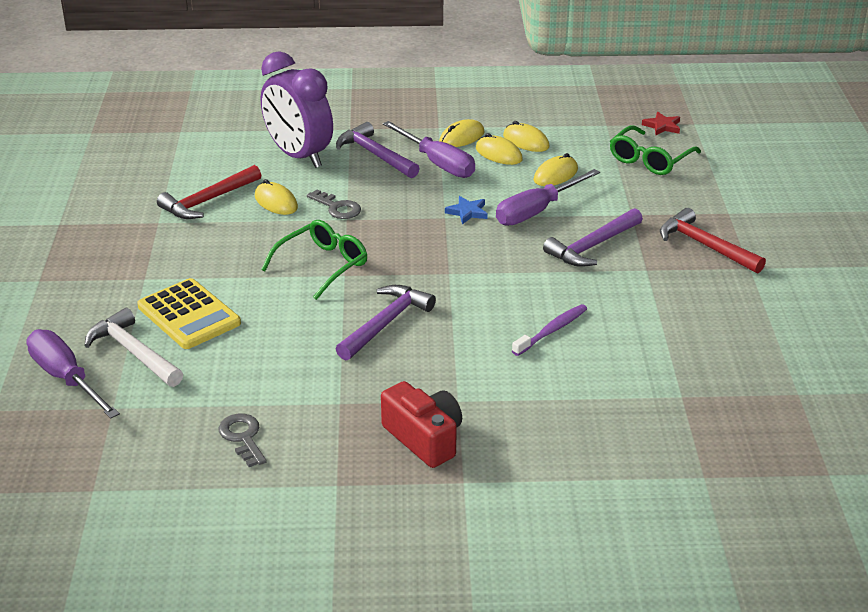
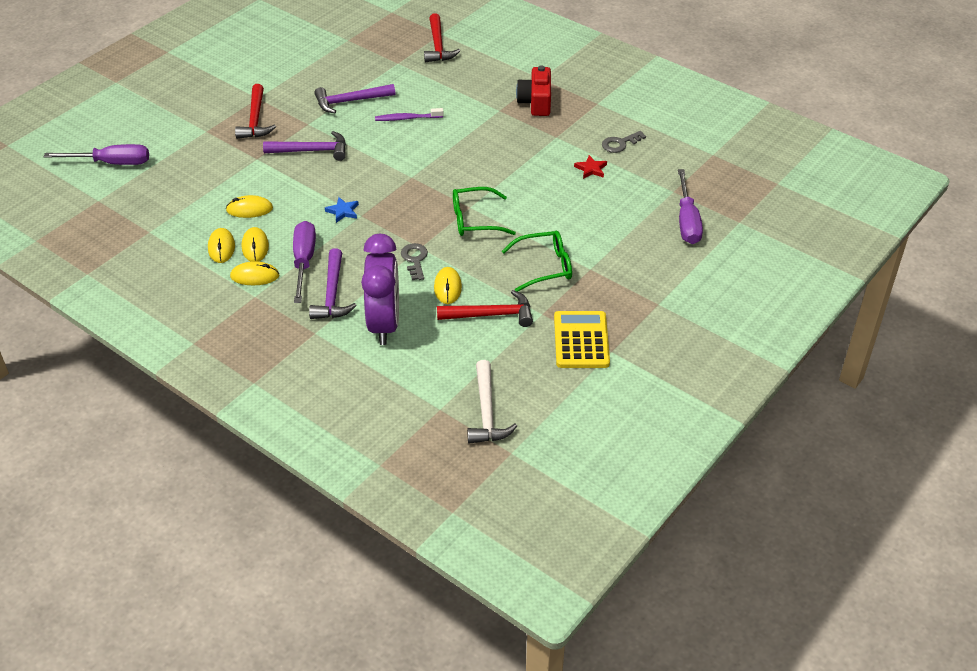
camera: 140 degrees left, 10 degrees up
white hammer [84,308,183,387] -> white hammer moved to [467,360,517,444]
yellow calculator [137,278,241,349] -> yellow calculator moved to [554,311,610,368]
grey key [218,414,267,467] -> grey key turned 45 degrees clockwise [602,131,646,153]
purple hammer [336,285,436,360] -> purple hammer moved to [314,84,395,113]
purple screwdriver [496,169,600,226] -> purple screwdriver moved to [44,144,149,165]
green glasses [610,126,701,175] -> green glasses moved to [502,231,572,292]
red star [642,112,680,135] -> red star moved to [574,155,607,179]
none -> red hammer [424,13,460,62]

